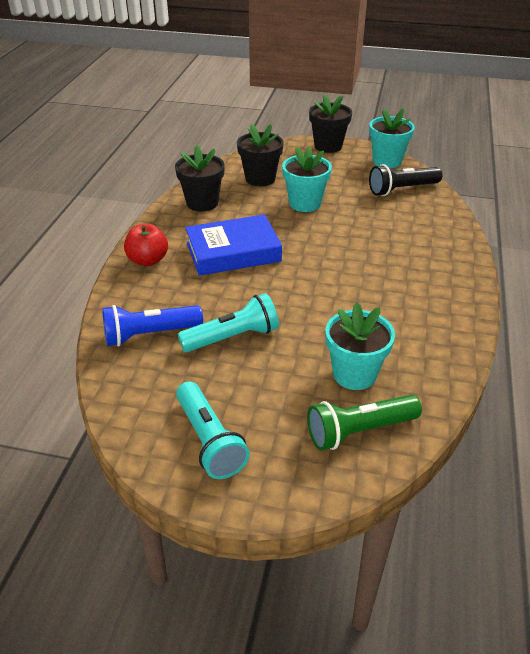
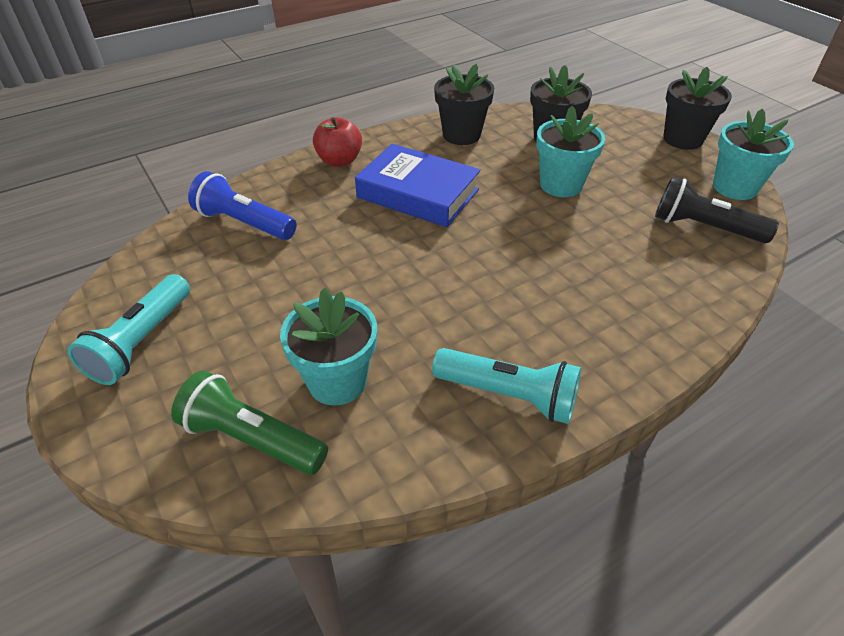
camera: 45 degrees right, 5 degrees up
turquoise flashlight [178,293,279,352] -> turquoise flashlight moved to [432,348,581,424]

